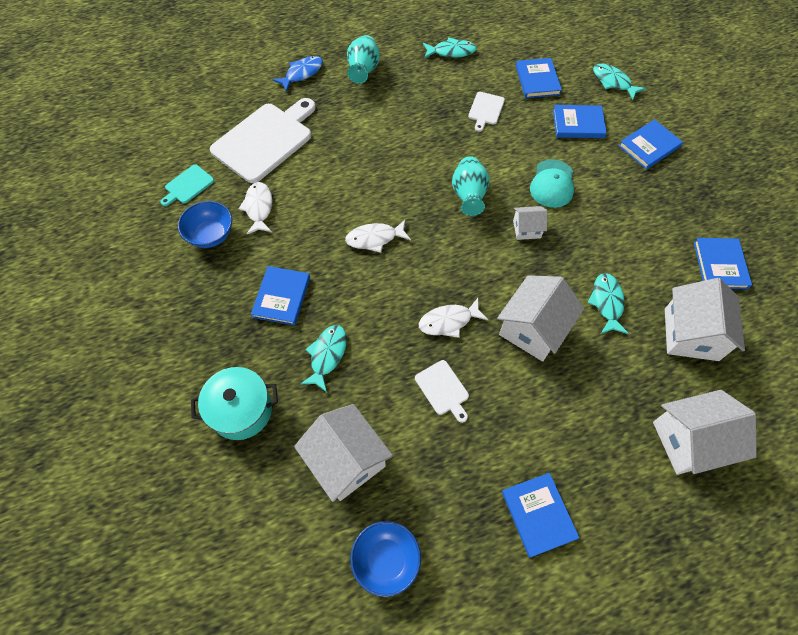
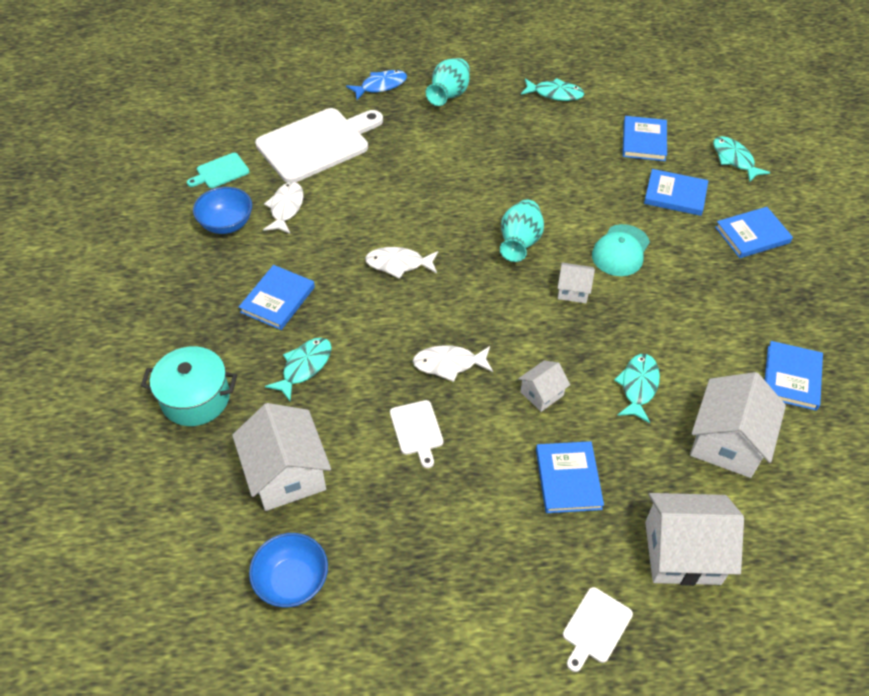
camera: 15 degrees right, 10 degrees down
white cutting board [468,92,505,132] -> white cutting board moved to [563,587,633,672]
white house [497,275,585,362] -> white house [518,361,570,412], size x0.52
blue book [502,473,579,558] -> blue book moved to [536,441,604,513]

